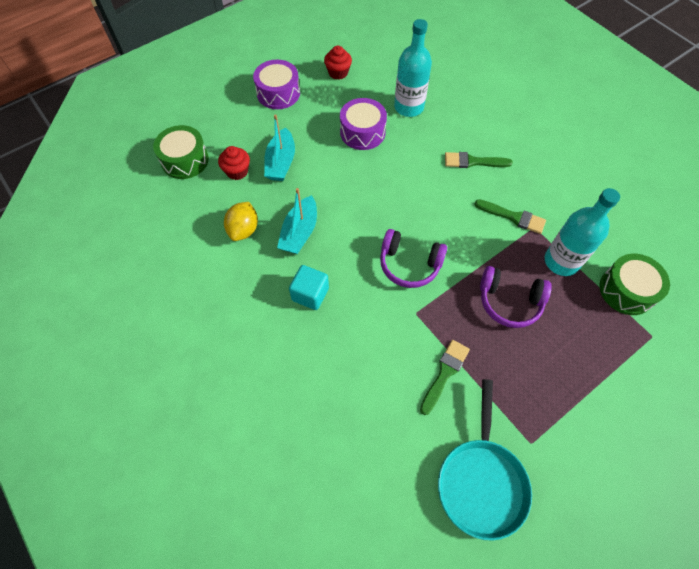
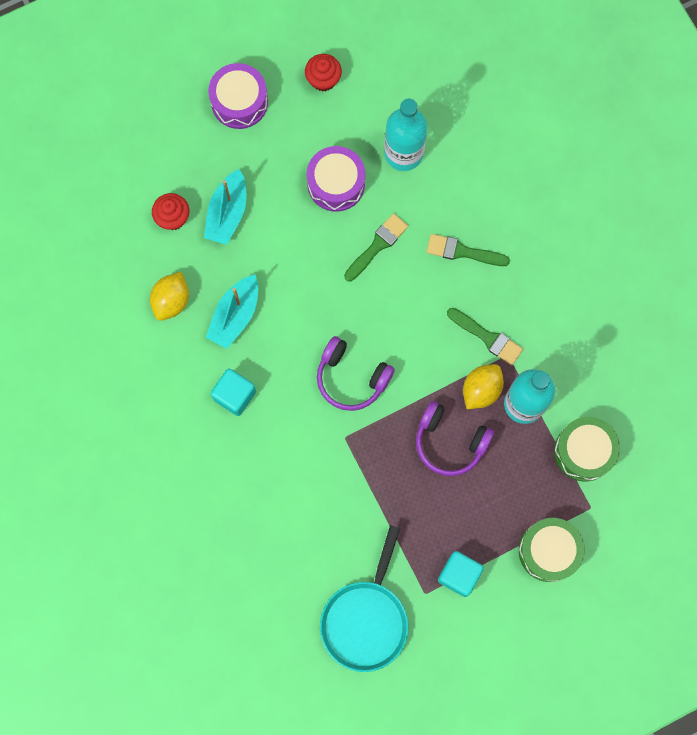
camera: 10 degrees right, 15 degrees up
green drum [153,125,209,179] -> green drum moved to [519,518,585,582]
green brush [420,340,470,415] -> green brush moved to [344,213,408,281]
none -> turquoise cube [438,551,484,597]
none -> yellow lemon [463,364,504,409]

